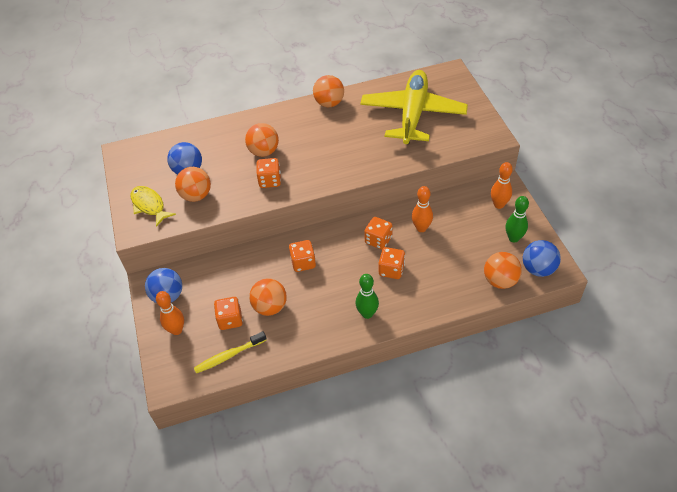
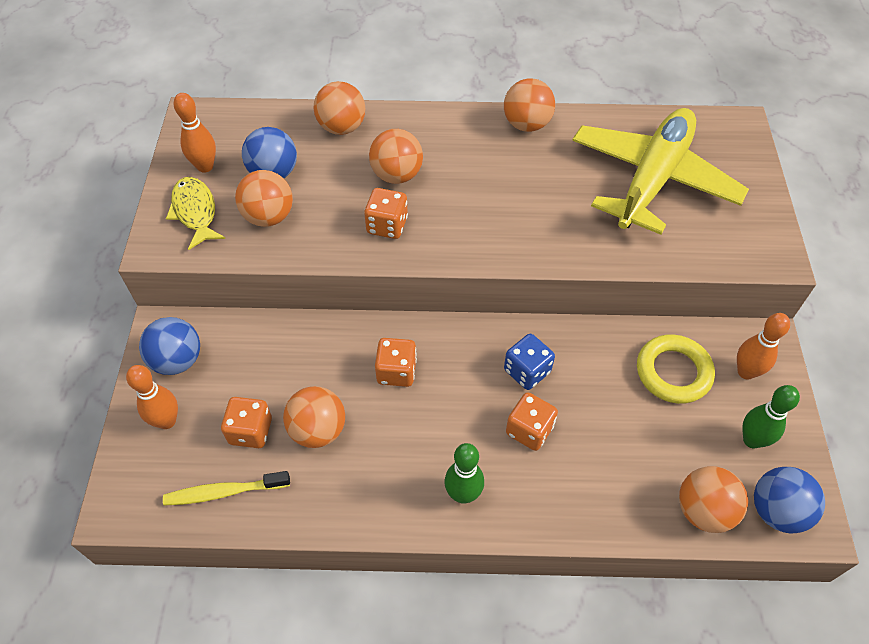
camera: 15 degrees right, 5 degrees up
orange dice [364,217,393,250] -> blue dice [504,334,555,390]
orange bowling pin [412,186,433,232] -> orange bowling pin moved to [174,93,216,173]
none -> orange ball [313,81,365,135]
none -> yellow ring [637,334,715,404]

